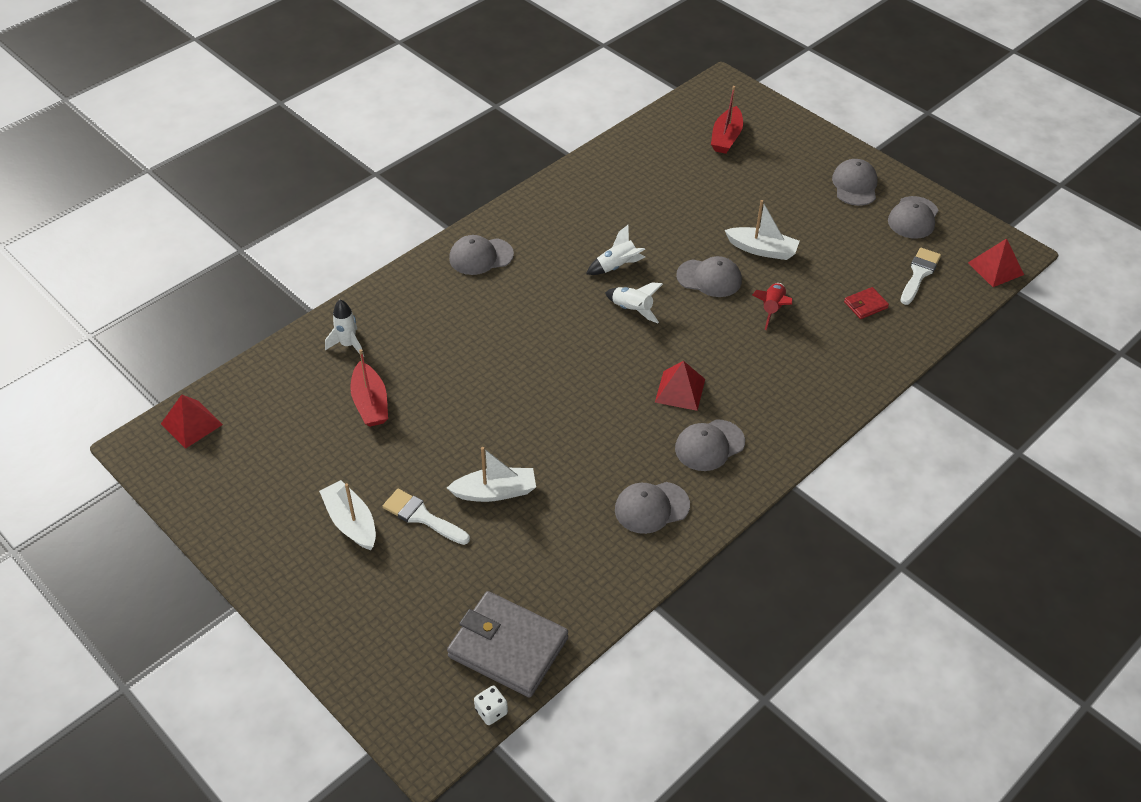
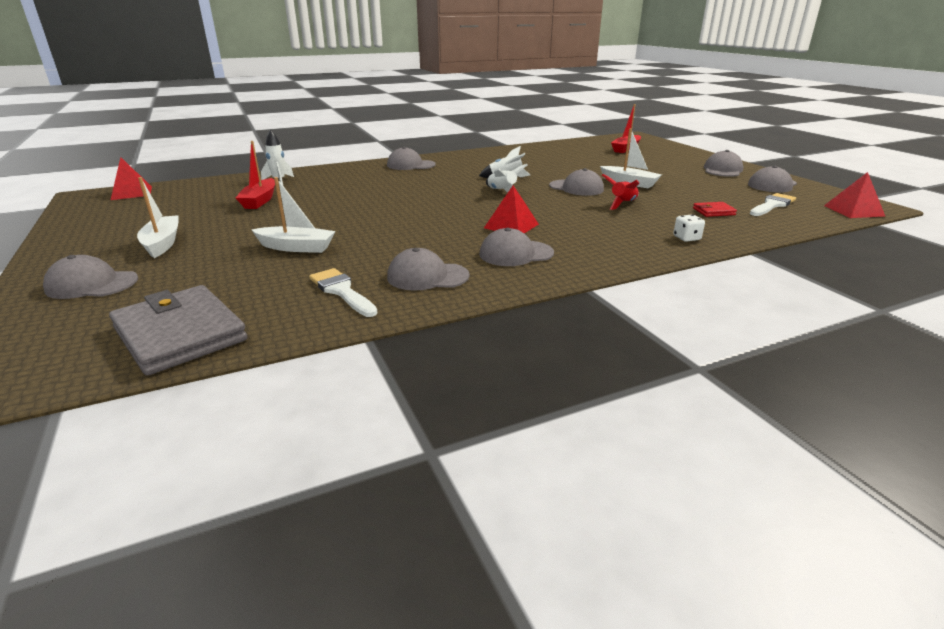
camera: 20 degrees right, 20 degrees down
white brush [383,489,470,545] -> white brush moved to [309,268,377,317]
white dice [474,686,508,725] -> white dice moved to [673,215,705,242]
none -> grey cap [43,255,138,299]

